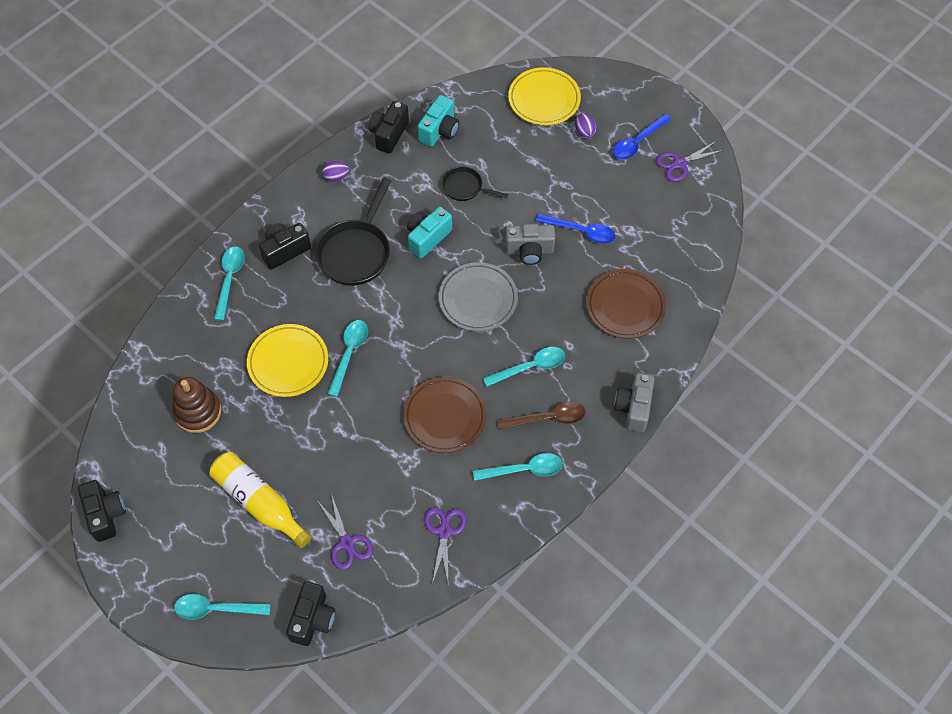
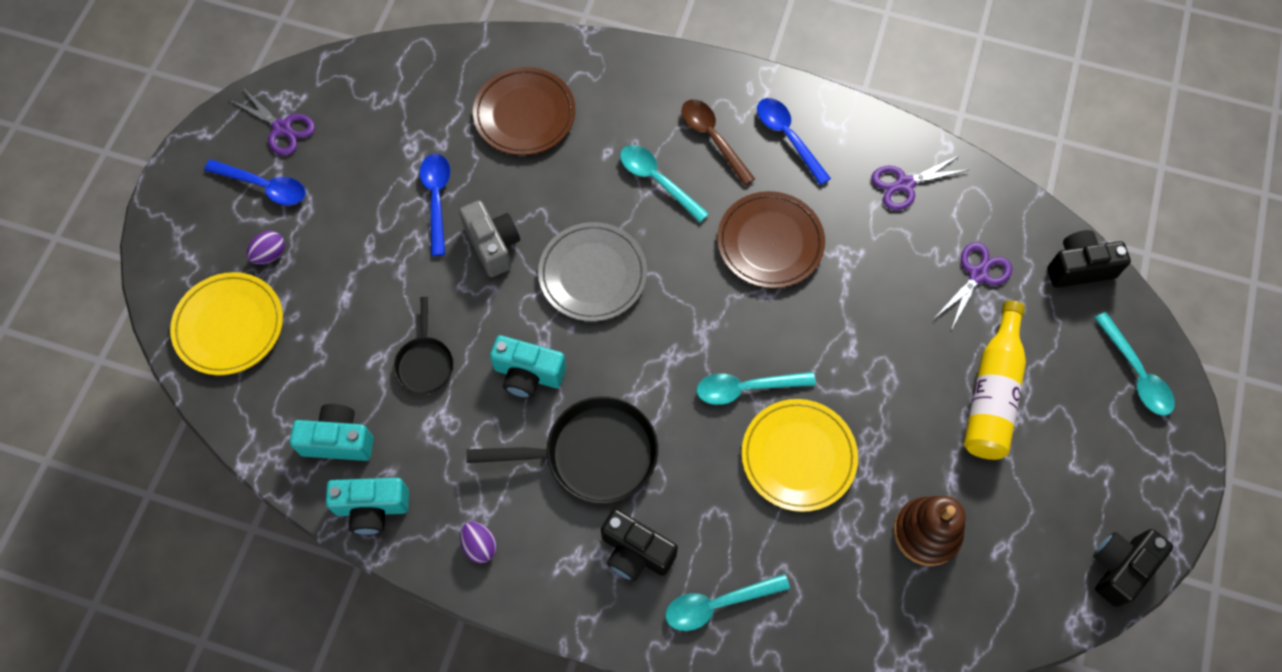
camera: 115 degrees left, 5 degrees up
black camera [368,101,409,154] -> turquoise camera [326,478,409,535]
turquoise spoon [473,453,563,481] -> blue spoon [757,98,831,185]
grey camera [614,373,655,432] -> none

